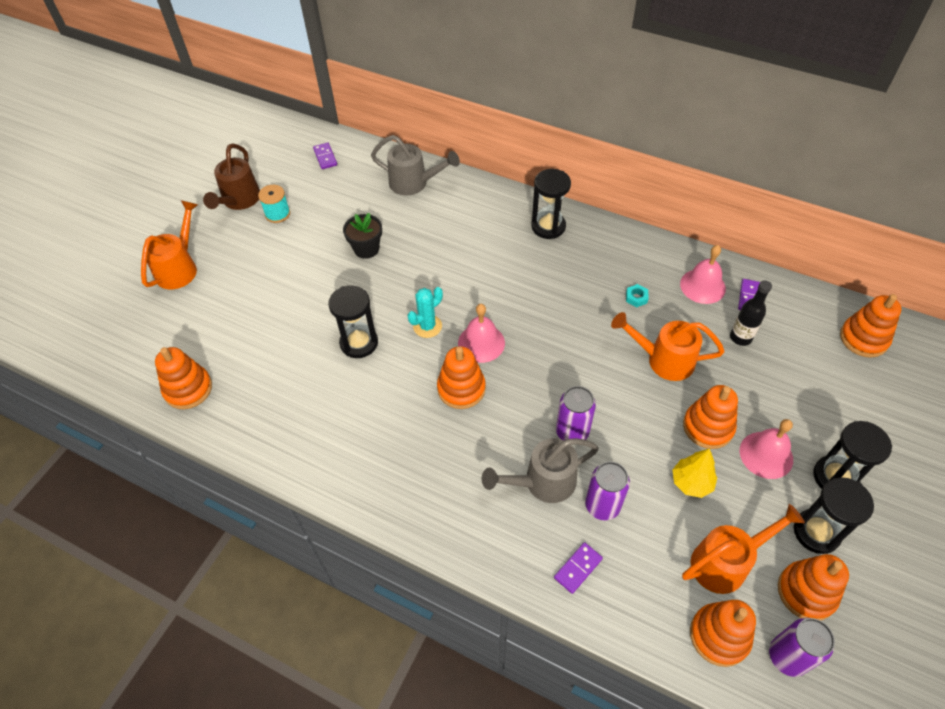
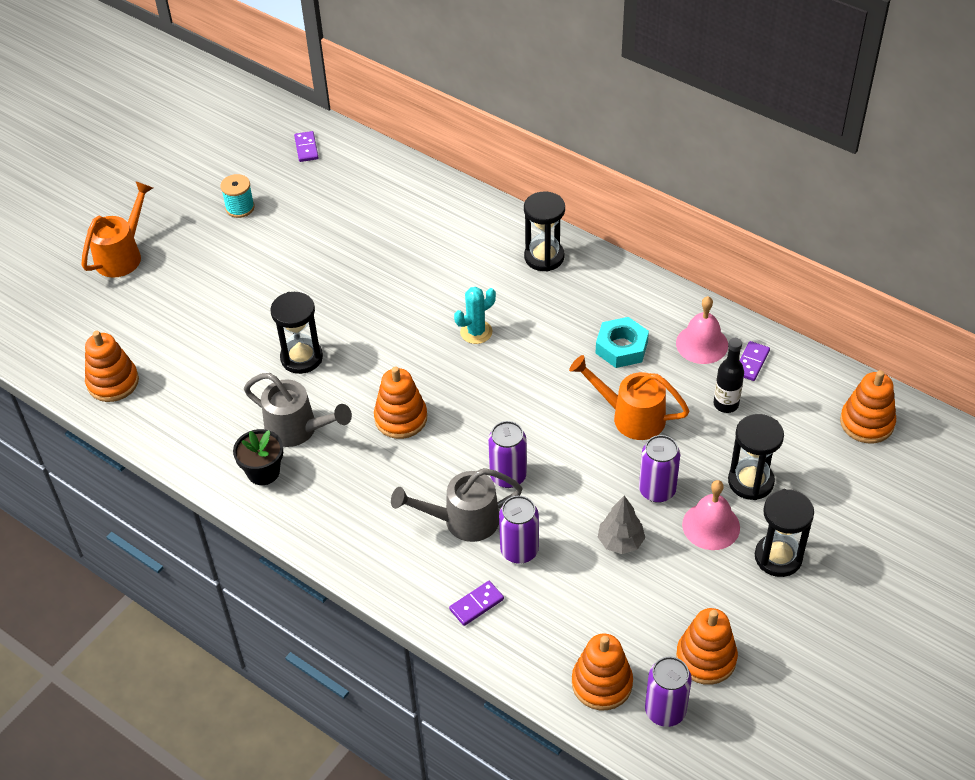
camera: 10 degrees right, 5 degrees down
brown watering can [203,143,260,210] -> none
black flower pot [343,213,382,259] -> black flower pot moved to [233,429,283,485]
grey watering can [371,135,460,195] -> grey watering can moved to [244,373,352,447]
turquoise cactus [408,287,443,338] -> turquoise cactus moved to [454,287,496,344]
pink bell [458,304,505,363] -> none
turquoise nut [626,284,649,307] -> turquoise nut [596,317,649,368], size x1.98
yellow tree [672,449,717,498] -> grey tree [598,496,645,554]
orange watering can [682,504,805,594] -> none
orange stacking toy [683,385,738,449] -> purple can [639,435,680,503]
black hourglass [793,477,874,554] -> black hourglass moved to [728,414,784,500]

